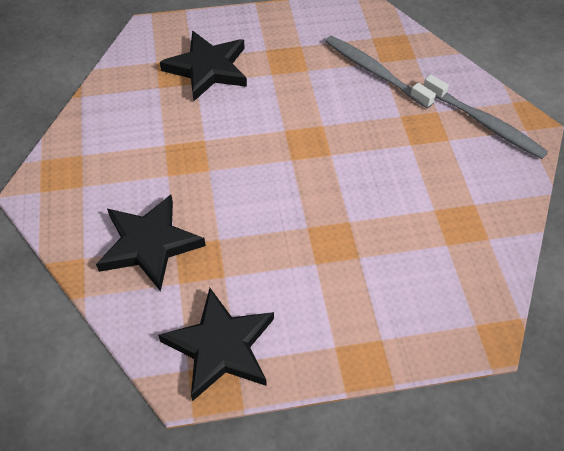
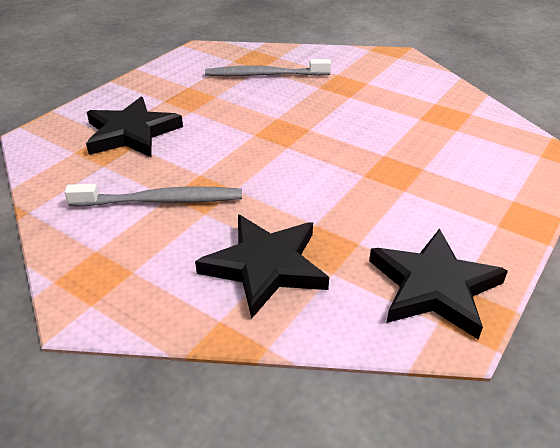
camera: 45 degrees left, 15 degrees down
grey toothbrush [424,74,548,159] -> grey toothbrush moved to [65,184,242,207]

